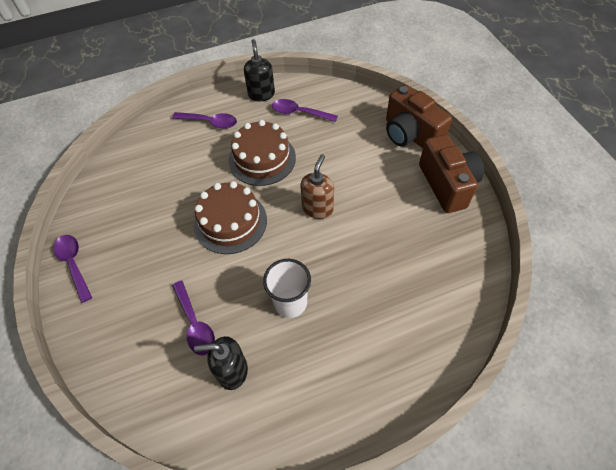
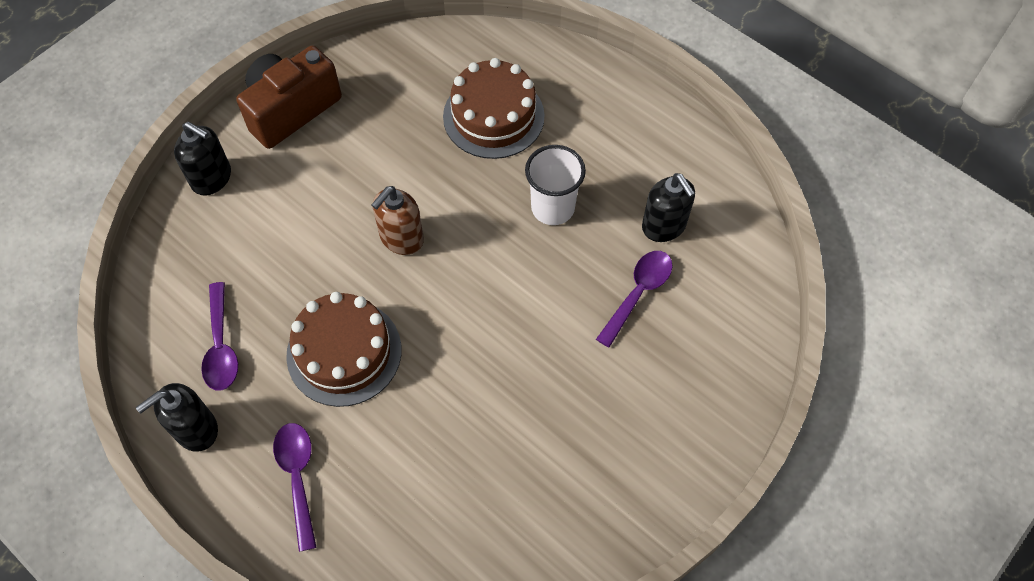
camera: 120 degrees left, 5 degrees up
purple spoon [54,235,92,303] -> none
brown cake [194,181,267,254] -> brown cake moved to [443,58,545,159]
brown soap dispenser [300,154,334,219] -> brown soap dispenser turned 45 degrees counterclockwise [371,186,424,255]
brown camera [386,85,452,148] -> black soap dispenser [174,122,231,196]

